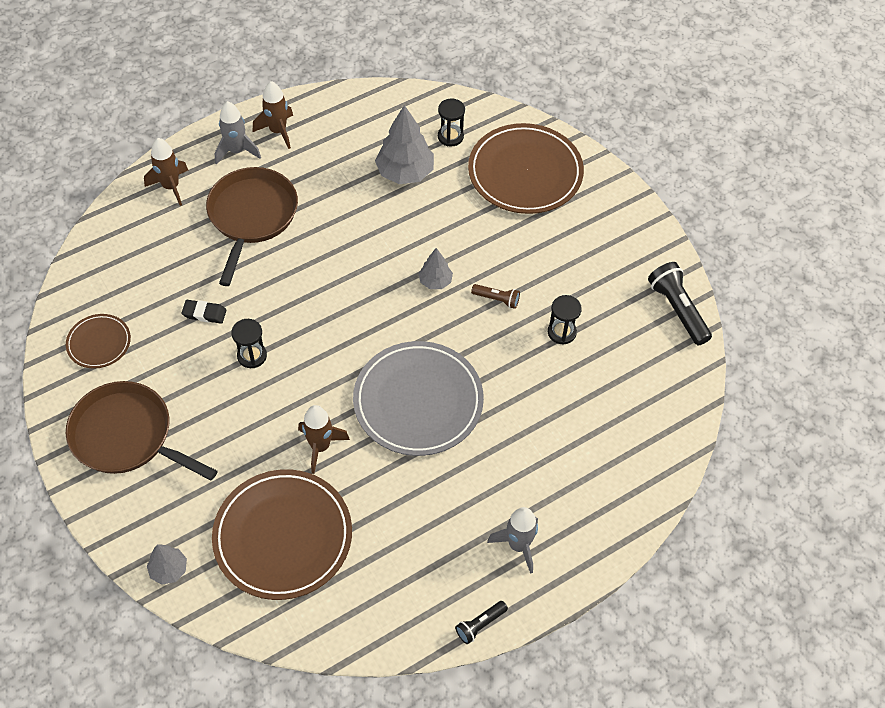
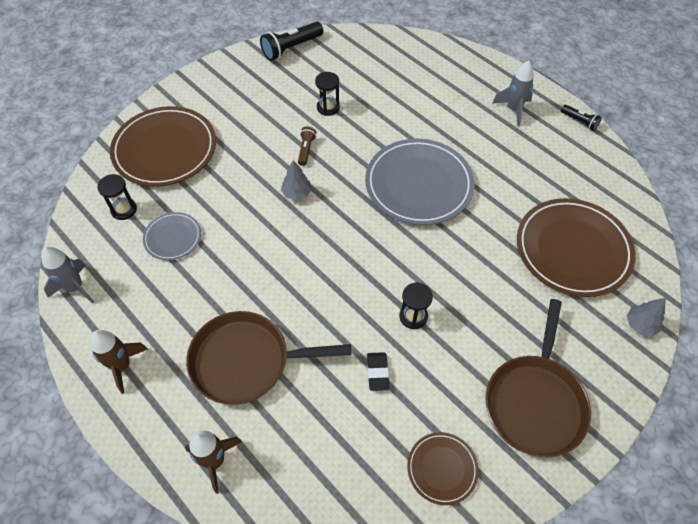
camera: 100 degrees left, 0 degrees up
grey rocket [215,101,261,165] -> grey rocket moved to [41,247,94,303]
brown rocket [298,405,350,474] -> none
grey tree [375,105,434,184] -> grey plate [143,212,201,260]

